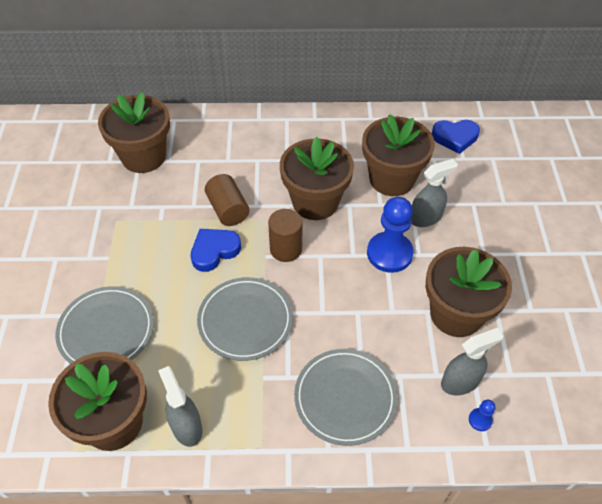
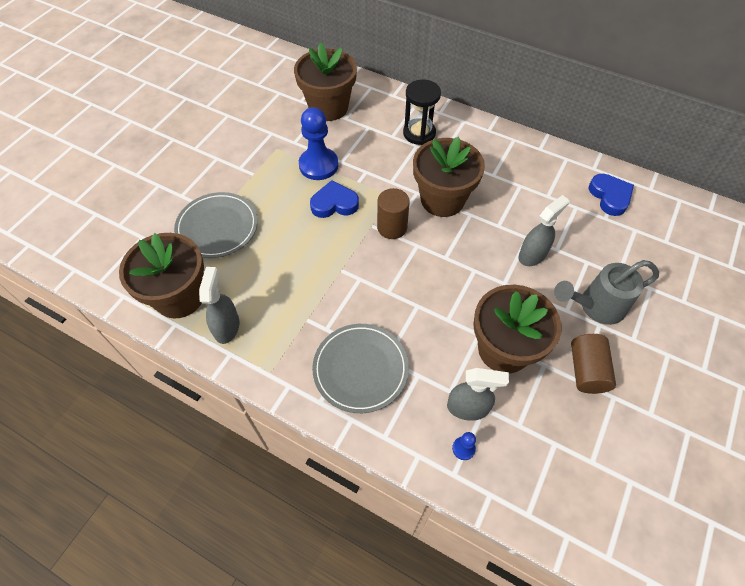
camera: 30 degrees right, 5 degrees up
grey plate [197,277,293,361] -> none
brown cylinder [205,174,250,226] -> brown cylinder moved to [571,334,616,394]
brown flower pot [362,114,435,196] -> none
blue pawn [367,197,414,273] -> blue pawn moved to [299,107,338,180]
grey spray bottle [411,159,458,227] -> grey spray bottle turned 45 degrees counterclockwise [518,195,569,266]
blue heart [432,120,480,154] -> blue heart turned 135 degrees counterclockwise [588,174,634,216]
none -> black hourglass [403,80,441,145]
none -> grey watering can [554,260,659,325]

